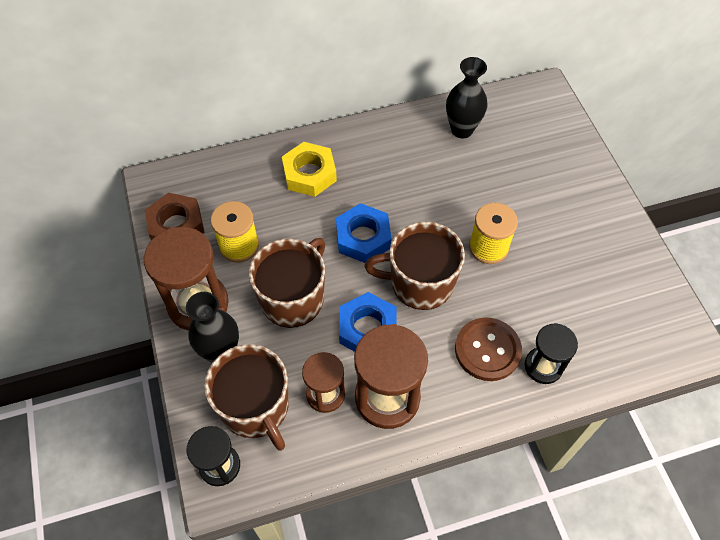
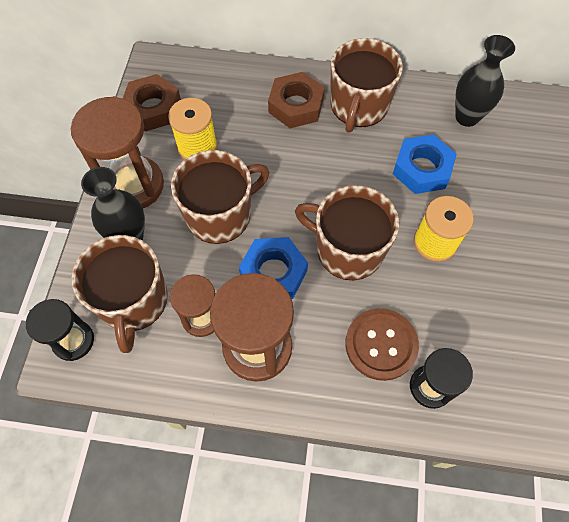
camera: 25 degrees right, 5 degrees up
yellow nut [282,142,337,197] -> brown nut [268,72,325,128]
blue nut [336,203,391,263] -> blue nut moved to [393,134,457,194]
none -> brown mug [330,38,403,133]

